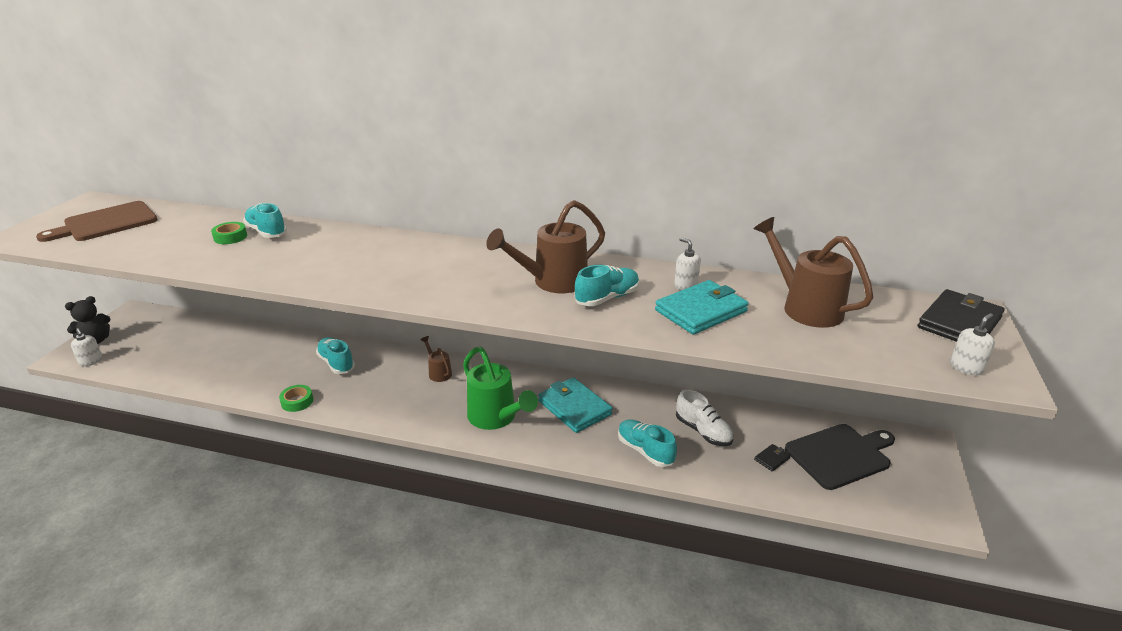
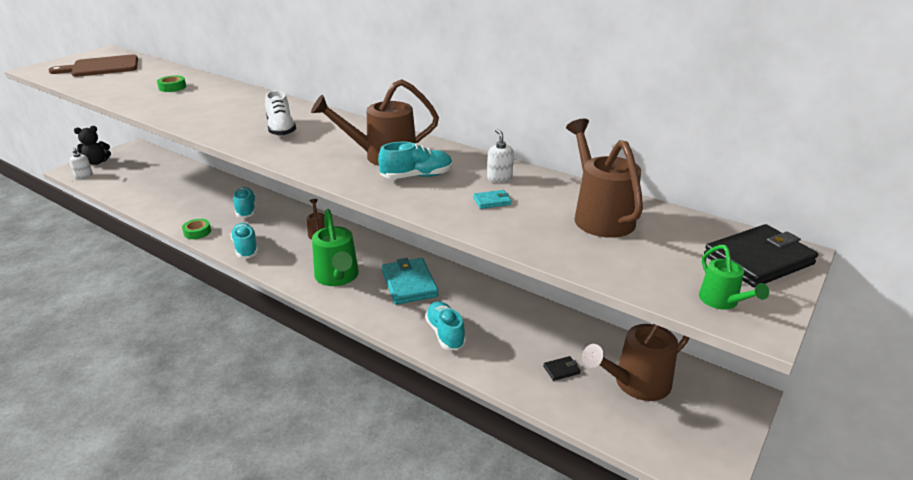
camera: 20 degrees right, 0 degrees up
turquoise shoe [243,203,287,238] -> turquoise shoe moved to [230,223,258,258]
turquoise wallet [655,280,749,335] -> turquoise wallet [473,190,511,209], size x0.43
white shoe [676,390,734,446] -> white shoe moved to [265,91,296,136]
black cutting board [785,424,895,490] -> brown watering can [582,324,689,401]
white soap dispenser [950,313,995,375] -> green watering can [699,245,769,310]

